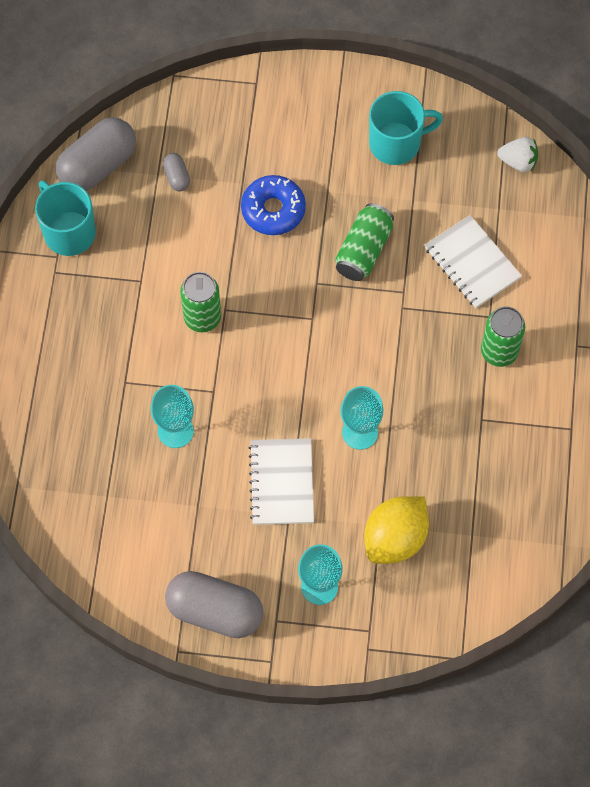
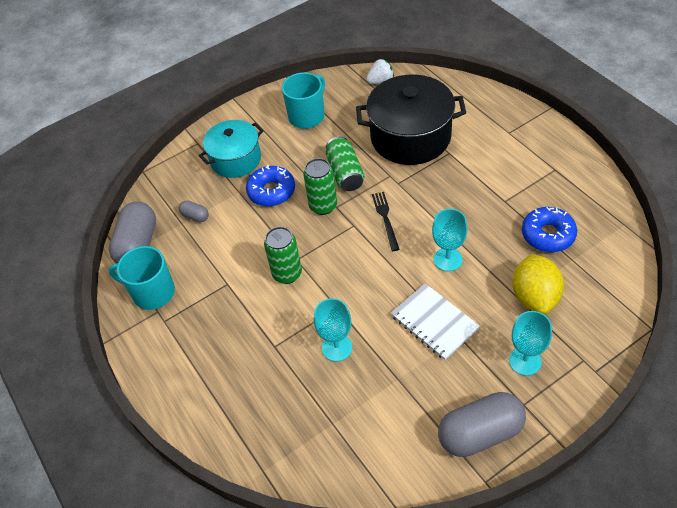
camera: 35 degrees left, 15 degrees down
white notebook [425,215,522,308] -> black pot [356,74,466,165]
green can [481,306,525,367] -> green can moved to [303,158,337,215]
none -> turquoise pot [199,120,264,178]
none -> black fork [372,192,400,251]
none -> blue donut [522,207,577,252]

